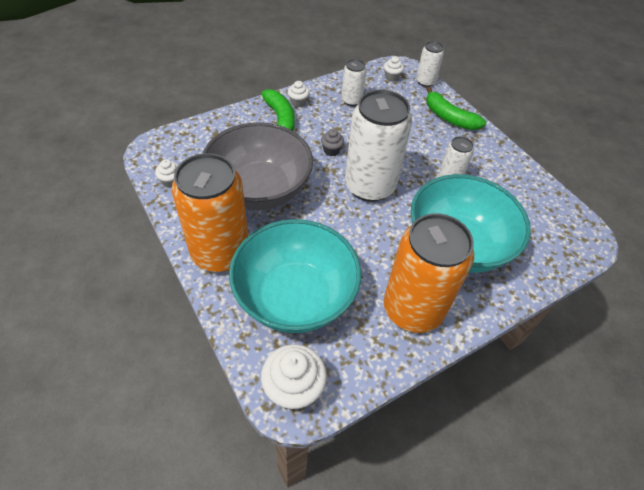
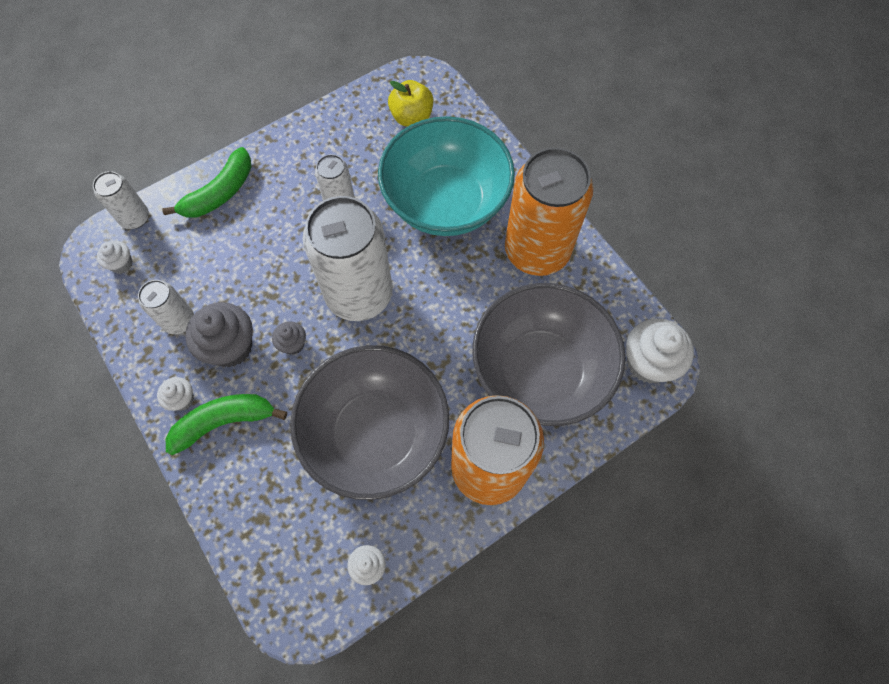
camera: 90 degrees left, 15 degrees up
turquoise bowl [229,219,361,333] -> grey bowl [472,283,625,426]
none -> grey cupcake [185,302,253,367]
none -> yellow apple [388,80,434,127]

